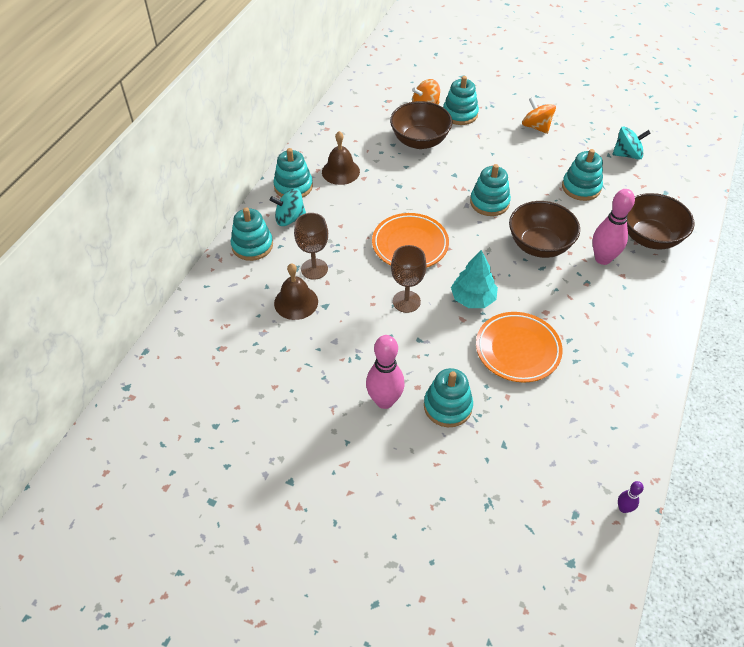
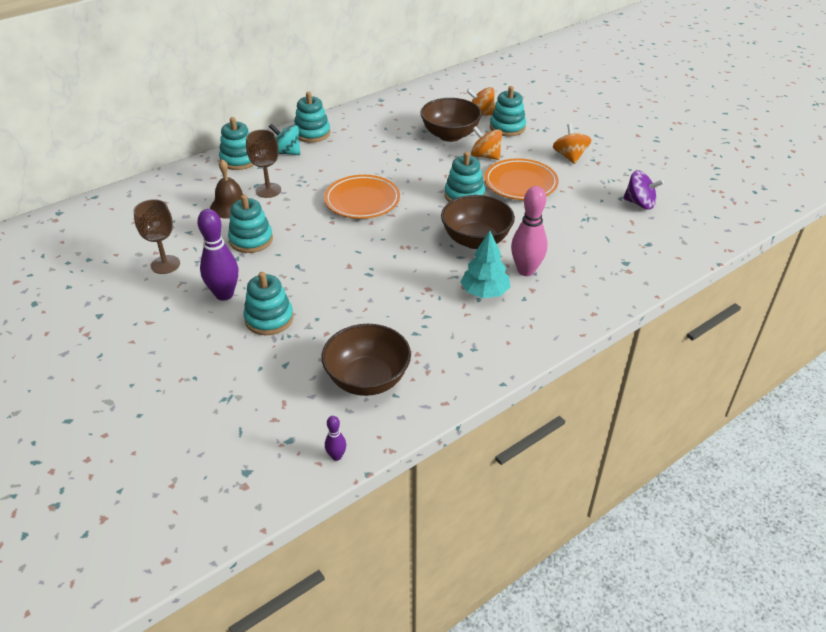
camera: 30 degrees right, 10 degrees down
brown bell [322,131,360,185] -> none
pink bowling pin [366,335,405,409] -> purple bowling pin [197,209,238,301]
brown goblet [391,245,426,313] -> brown goblet moved to [134,199,180,274]
turquoise tree [451,250,498,308] -> turquoise tree moved to [460,231,510,298]
orange plate [476,312,563,382] -> orange plate moved to [484,158,559,200]
turquoise stacking toy [562,149,603,201] -> turquoise stacking toy moved to [228,195,273,253]
turquoise spinning top [613,127,651,160] -> purple spinning top [623,170,664,209]
brown bowl [627,193,695,249] -> brown bowl moved to [321,324,411,396]
none -> orange spinning top [471,126,502,160]

